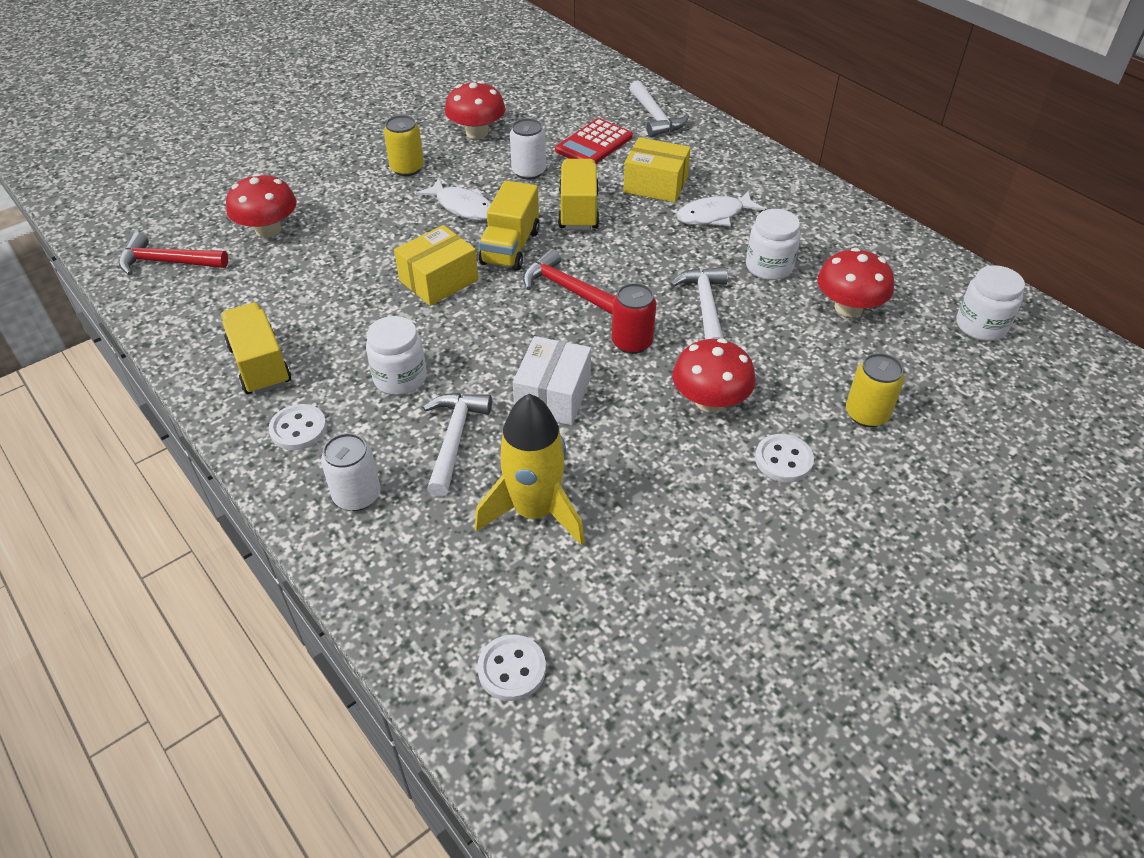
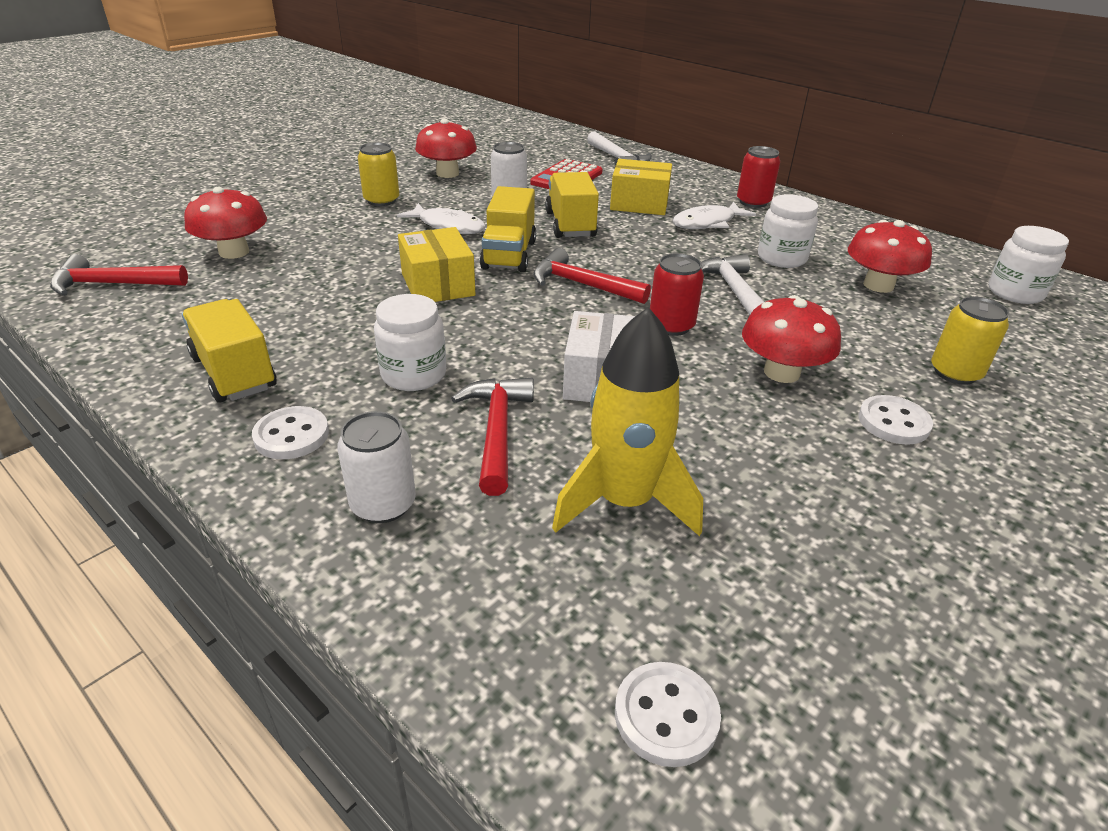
camera: 10 degrees left, 10 degrees down
yellow box [394,225,478,306] -> yellow box turned 60 degrees counterclockwise [398,227,476,302]
white hammer [423,393,492,497] -> red hammer [451,378,534,496]
none -> red can [737,146,780,208]

